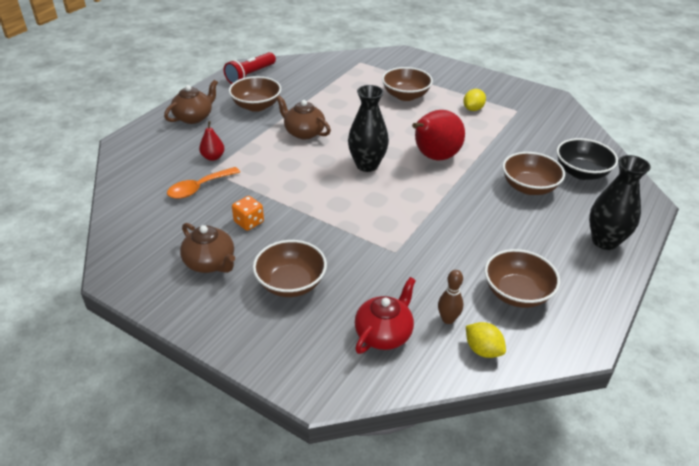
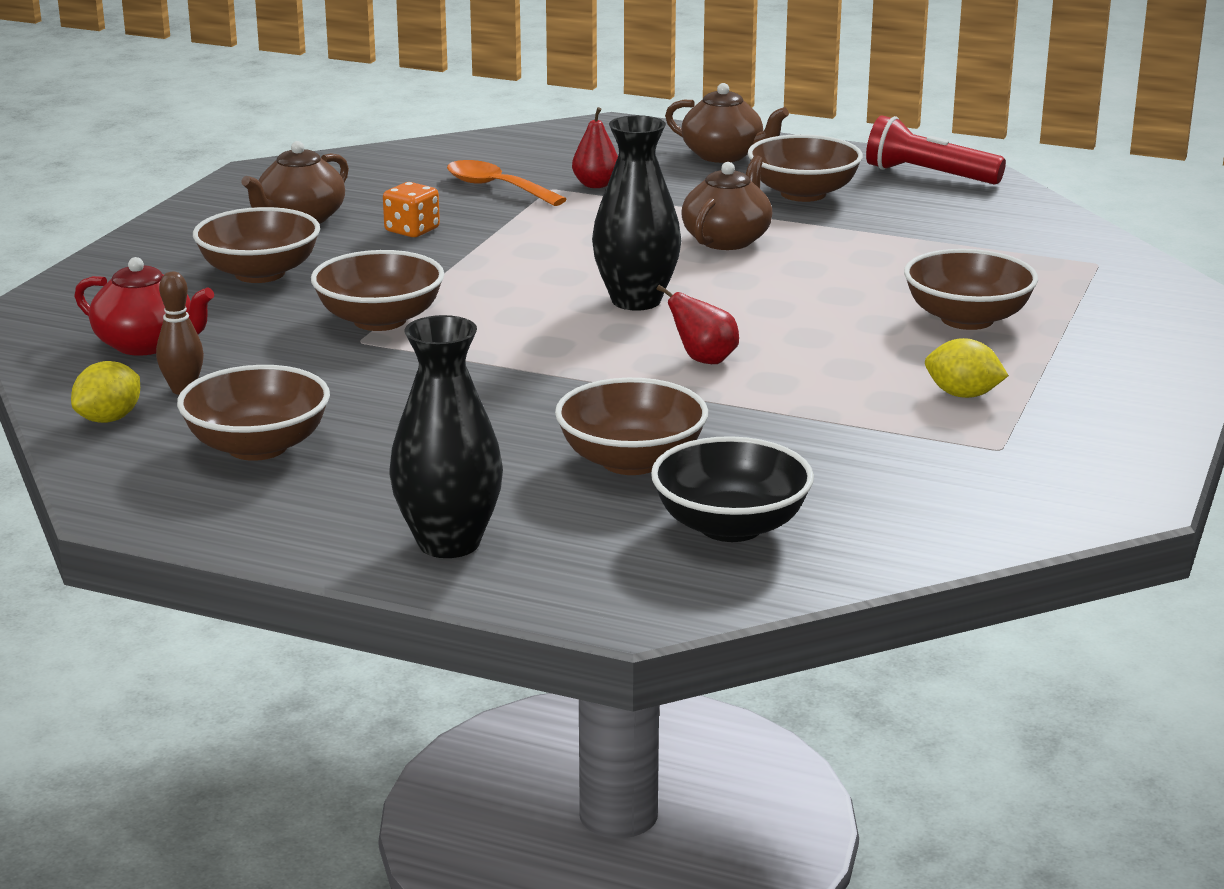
camera: 80 degrees right, 15 degrees down
red pear [412,110,465,160] -> red pear [657,285,739,364], size x0.49
none -> brown bowl [311,250,445,331]

